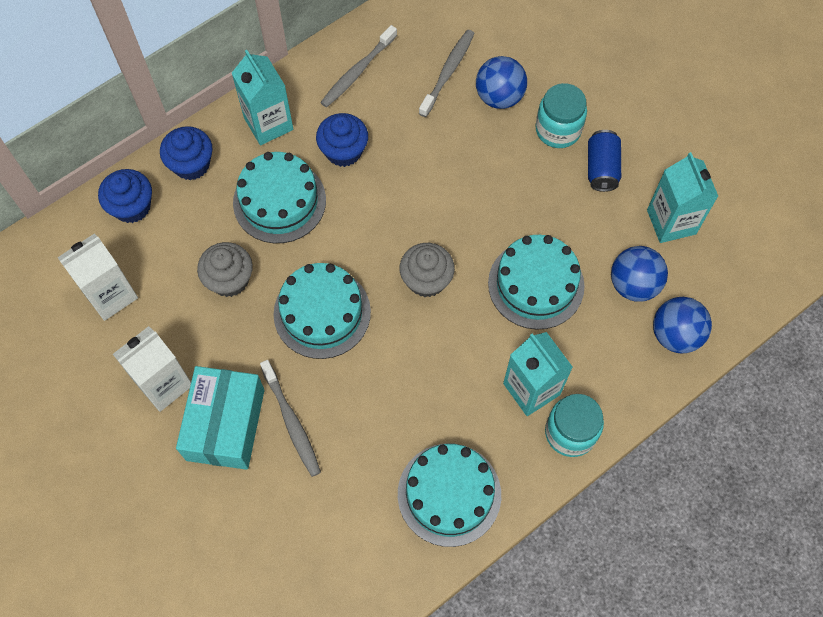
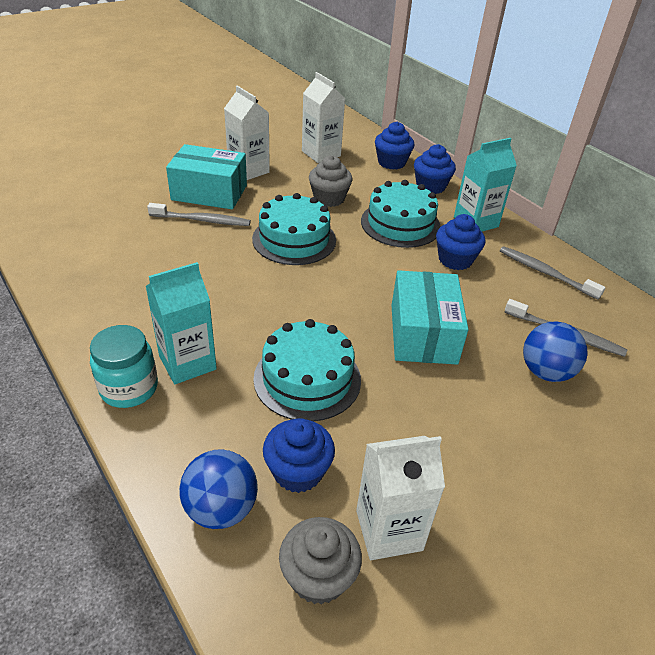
camera: 90 degrees right, 25 degrees down
grey toothbrush [260,360,321,477] -> grey toothbrush turned 150 degrees counterclockwise [147,203,251,226]
turquoise cake [398,443,501,547] -> none
grey cupcake [400,243,455,297] -> grey cupcake moved to [279,517,362,605]
turquoise jar [536,83,587,148] -> none
blue can [588,130,621,192] -> none
blue ball [611,246,668,302] -> blue cupcake [263,418,335,493]
turquoise carton [647,152,719,243] -> white carton [356,436,445,560]
none -> turquoise box [391,270,469,364]

